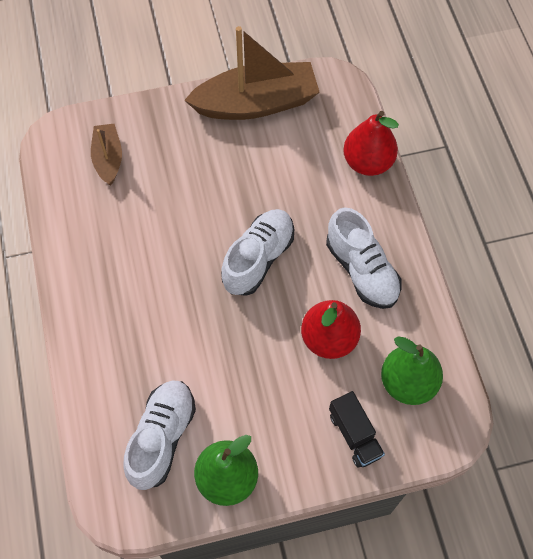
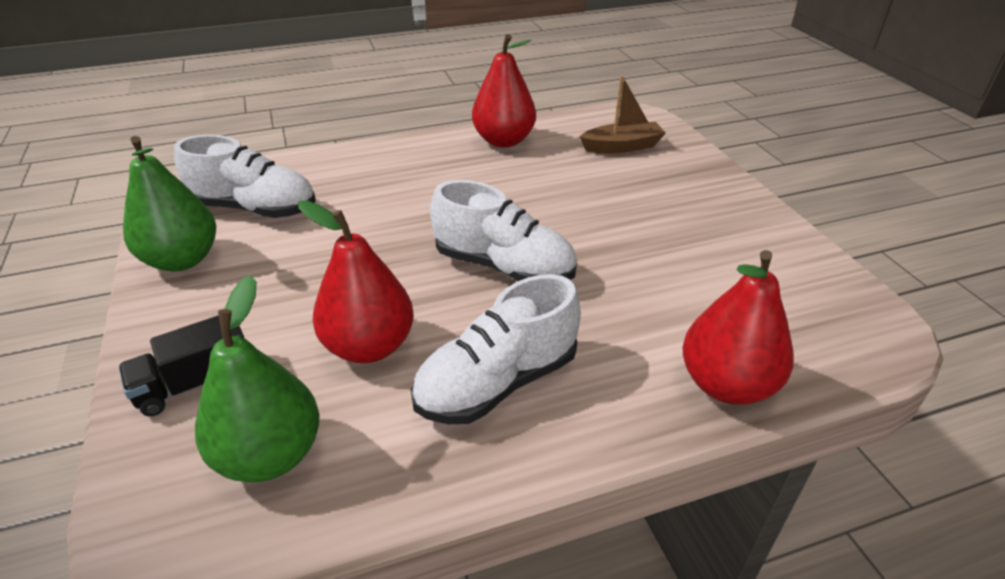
camera: 85 degrees right, 25 degrees down
brown boat [184,26,320,120] -> none
none -> red pear [472,34,536,148]

